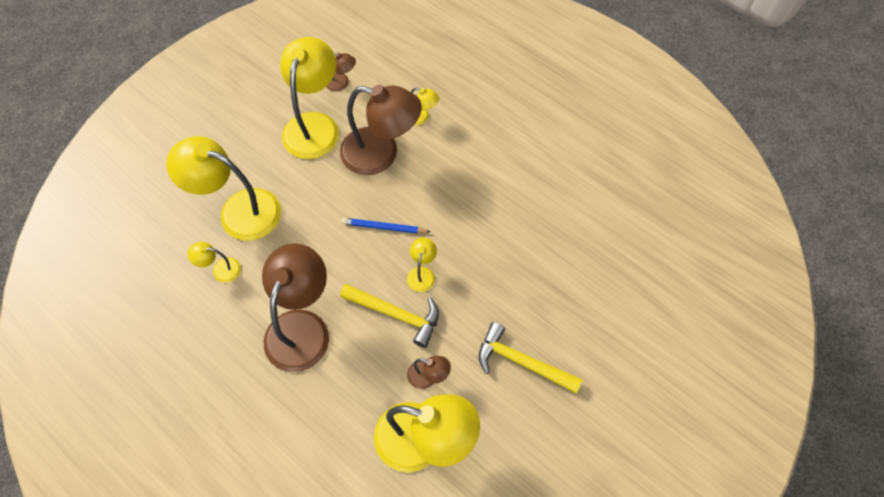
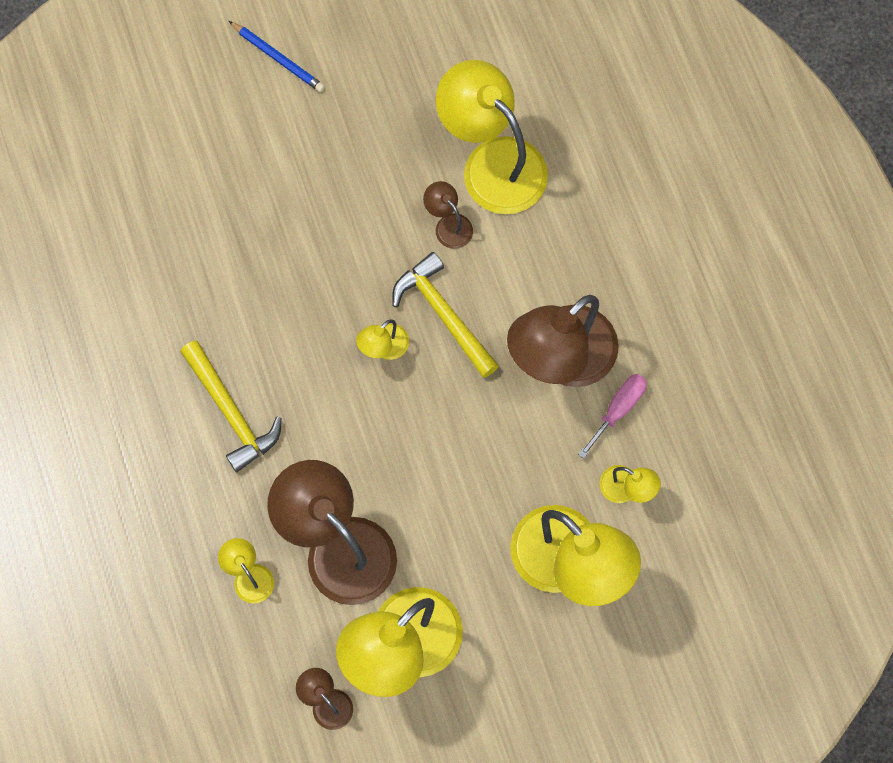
camera: 150 degrees left, 10 degrees up
blue pencil [341,218,431,234] -> blue pencil moved to [229,21,325,92]
yellow hammer [479,322,582,393] -> yellow hammer moved to [180,340,282,473]
none -> pink screwdriver [578,374,647,459]

